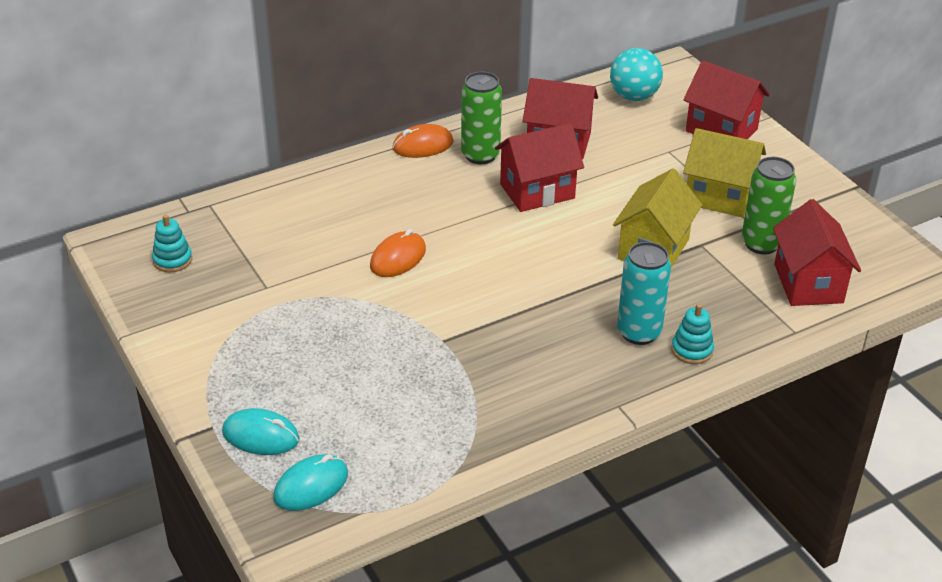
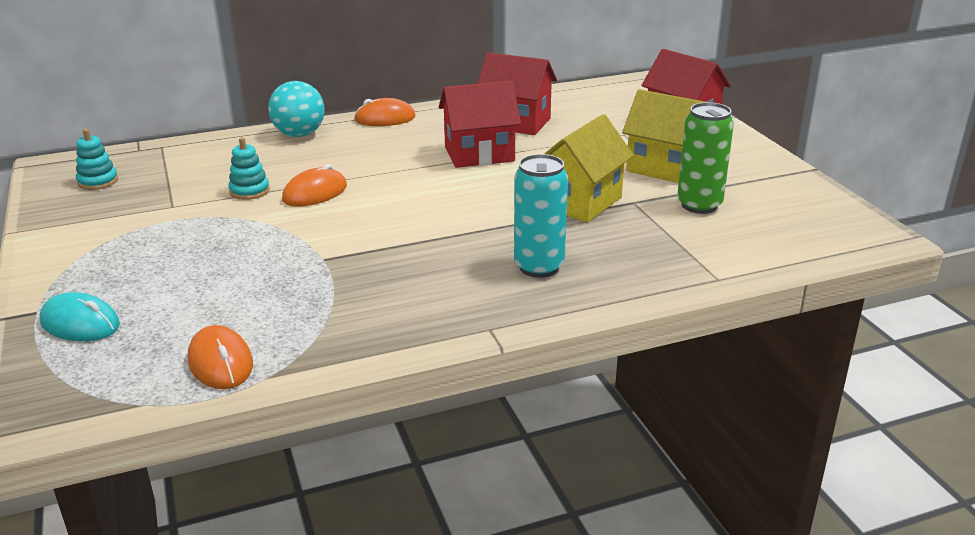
camera: 10 degrees right, 10 degrees down
turquoise mouse [274,454,348,511] -> none
green can [461,72,502,164] -> none
turquoise ball [610,48,663,101] -> turquoise ball moved to [268,81,325,137]
turquoise stacking toy [671,304,714,364] -> turquoise stacking toy moved to [228,137,270,200]
red house [773,199,861,306] -> none
none -> orange mouse [188,325,253,389]

